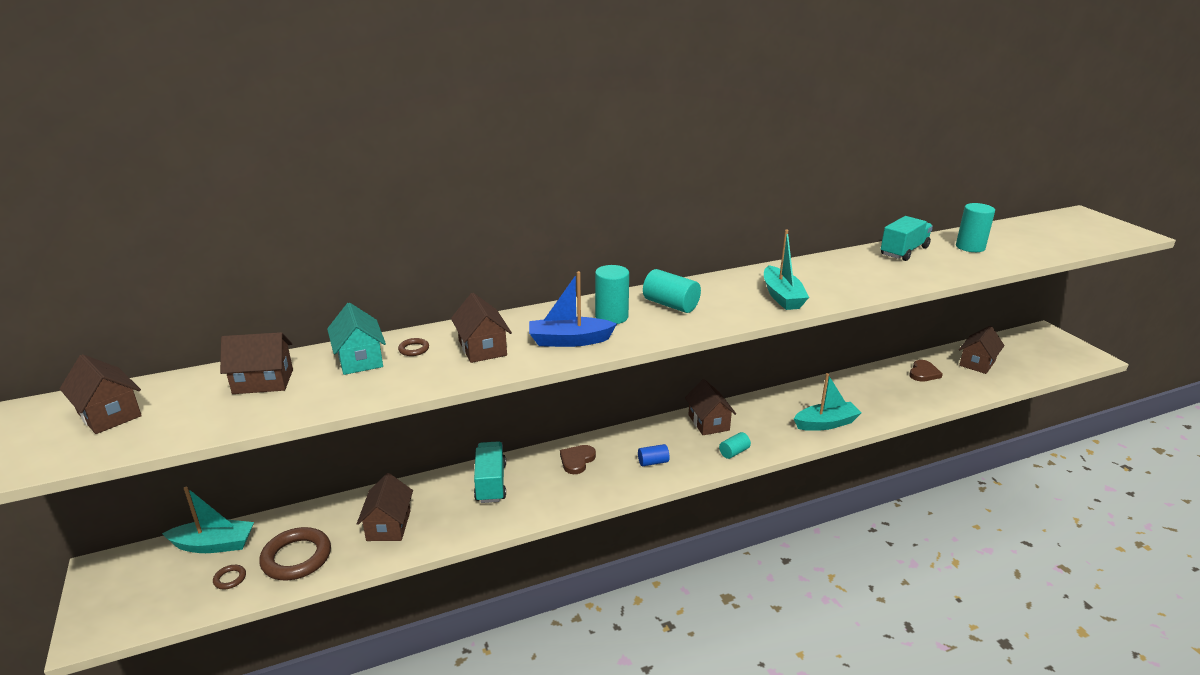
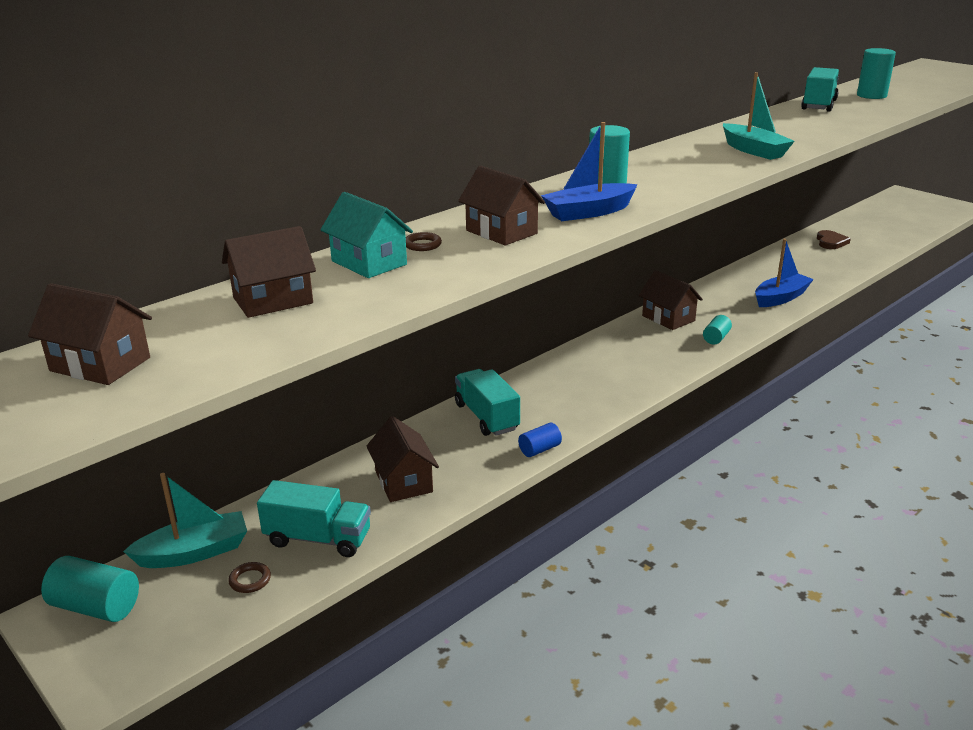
camera: 20 degrees left, 0 degrees up
brown ring [259,527,331,580] -> turquoise truck [257,480,371,557]
brown heart [560,445,596,474] -> none
blue cylinder [638,444,670,466] -> blue cylinder moved to [518,423,562,457]
turquoise cylinder [643,269,701,313] -> turquoise cylinder moved to [41,556,139,622]
turquoise boat [794,373,861,431] -> blue boat [755,239,814,307]
brown house [959,326,1005,374] -> none

